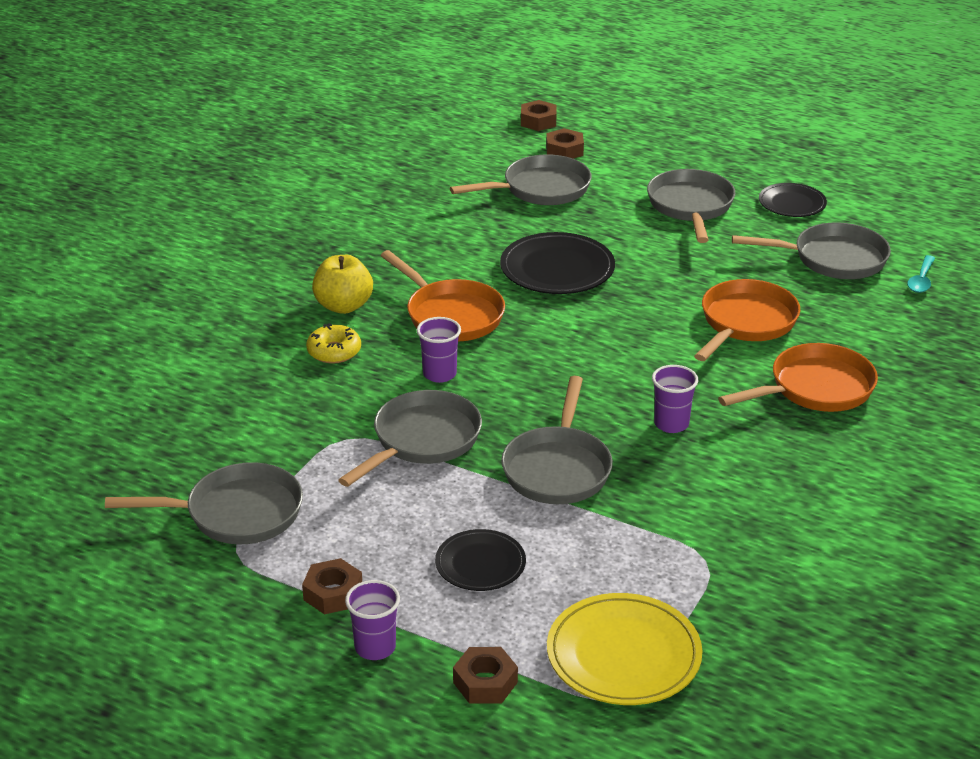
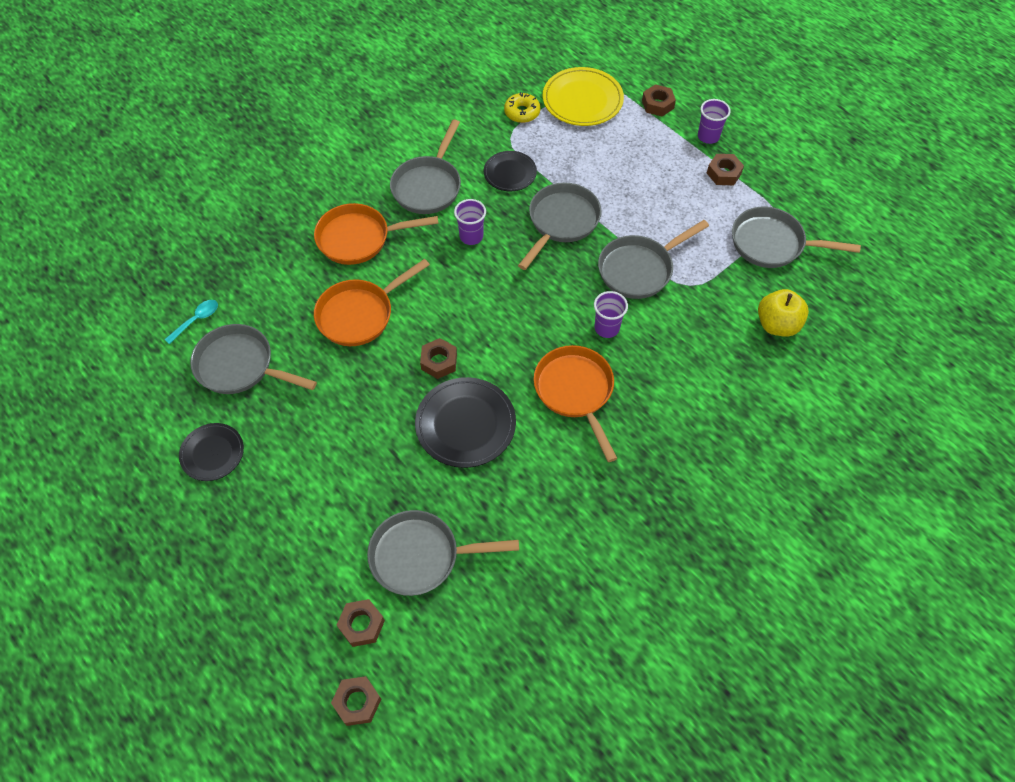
camera: 160 degrees left, 25 degrees up
yellow donut [306,323,361,363] -> yellow donut moved to [504,92,540,123]
yellow apple [312,255,373,314] -> yellow apple moved to [758,289,809,337]
black plate [435,529,526,591] -> black plate moved to [484,151,537,191]
grey pan [647,169,735,243] -> grey pan moved to [390,119,461,214]
none -> brown nut [420,338,457,379]

